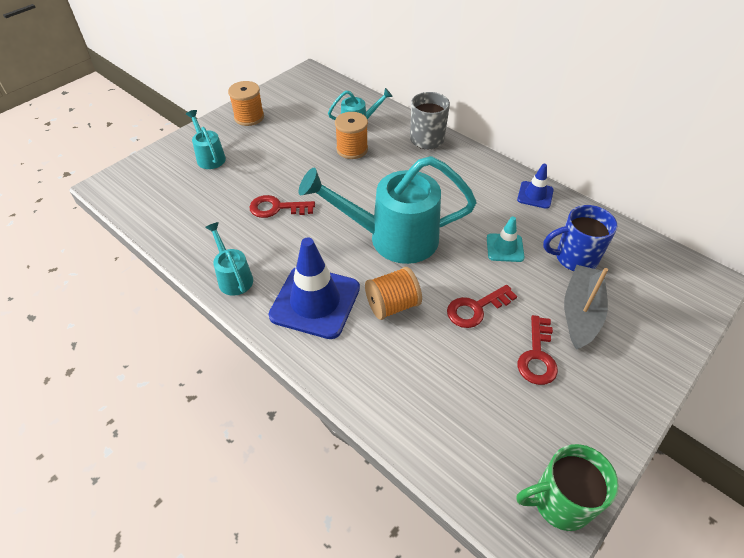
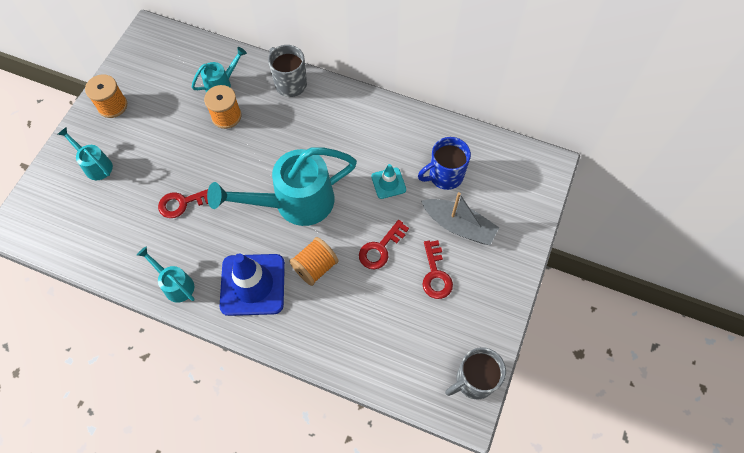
camera: 20 degrees left, 15 degrees up
green mug [516,444,619,531] -> grey mug [445,347,506,400]
blue traffic cone [517,164,554,209] -> none
grey boat [564,265,608,350] -> grey boat turned 120 degrees clockwise [421,192,499,245]

